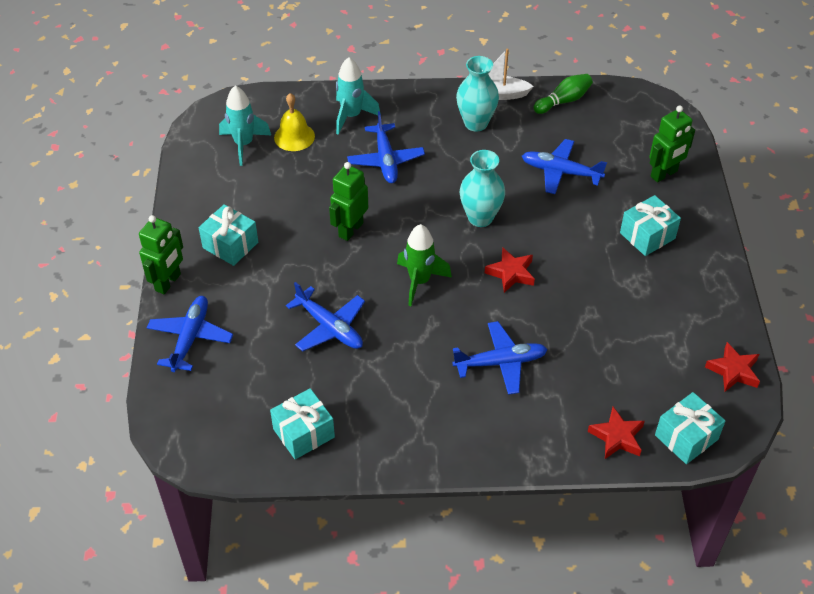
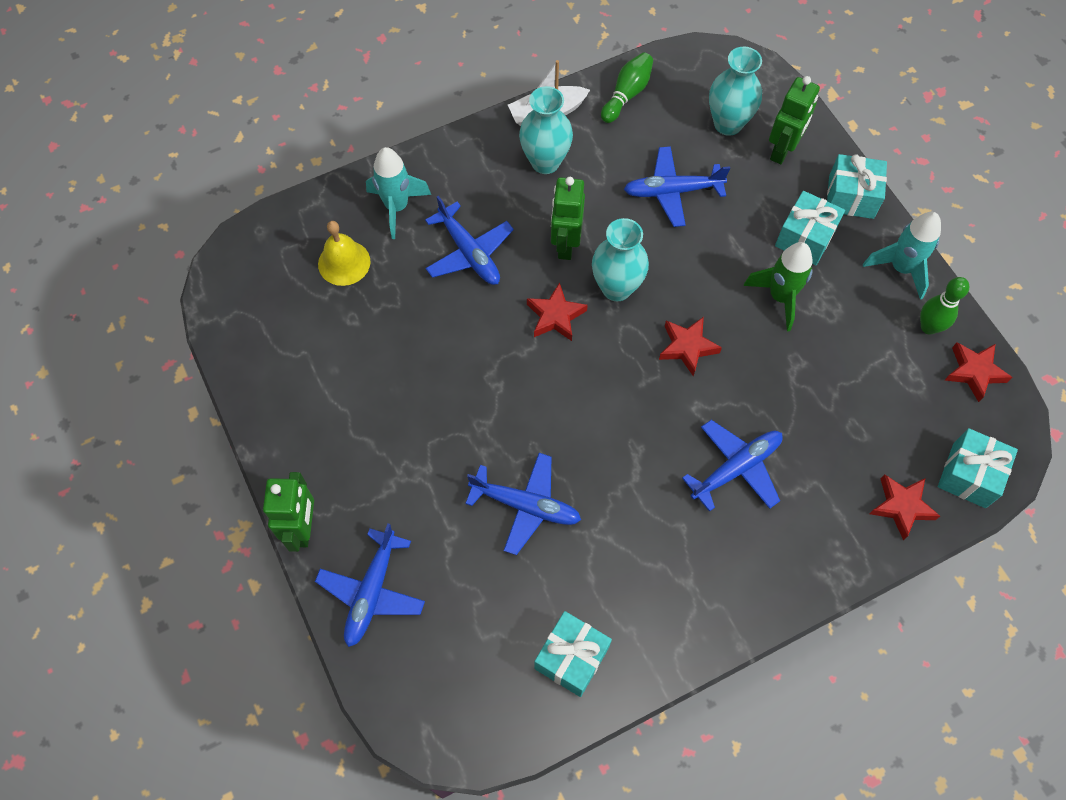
camera: 25 degrees left, 15 degrees up
blue plane [147,296,233,372] -> blue plane turned 150 degrees counterclockwise [315,523,425,647]
turquoise gift [199,204,258,266] -> turquoise gift moved to [827,154,887,219]
turquoise rocket [219,85,271,166] -> turquoise rocket moved to [863,212,941,300]
green robot [329,162,368,241] -> green robot moved to [551,177,585,260]
green rocket [397,224,452,306] -> green rocket moved to [743,242,813,331]
none -> red star [527,282,588,341]
none -> turquoise vase [709,47,762,136]
none -> green bowling pin [920,277,970,335]

